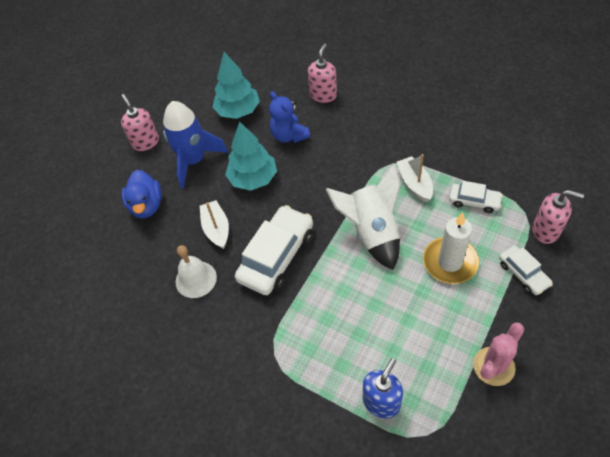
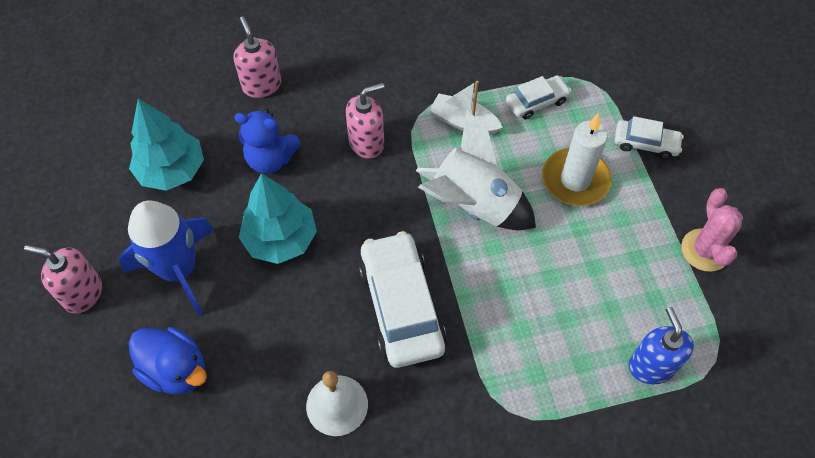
camera: 50 degrees left, 5 degrees up
white boat [200,200,229,249] -> none
pink soap dispenser [532,190,584,244] -> pink soap dispenser moved to [346,83,384,159]

